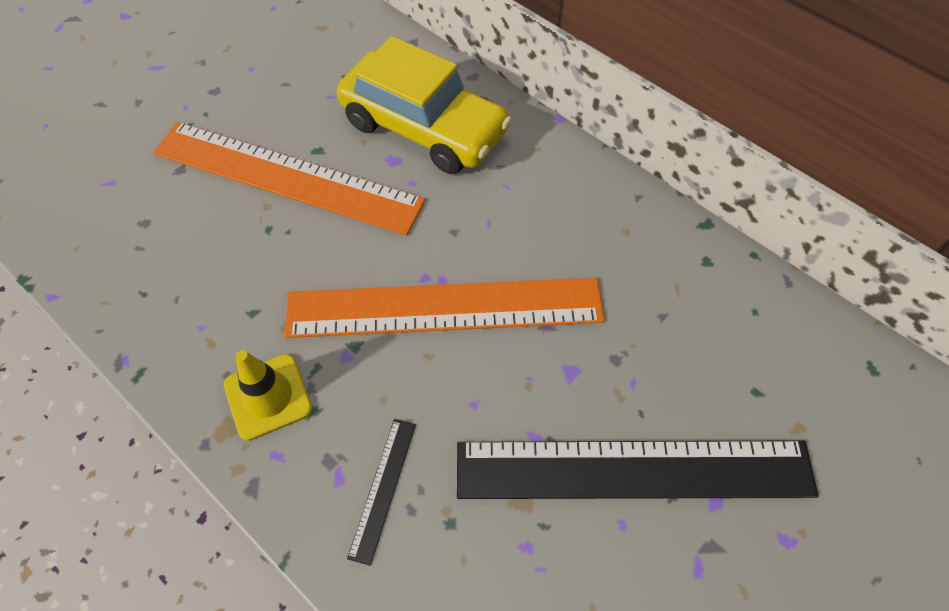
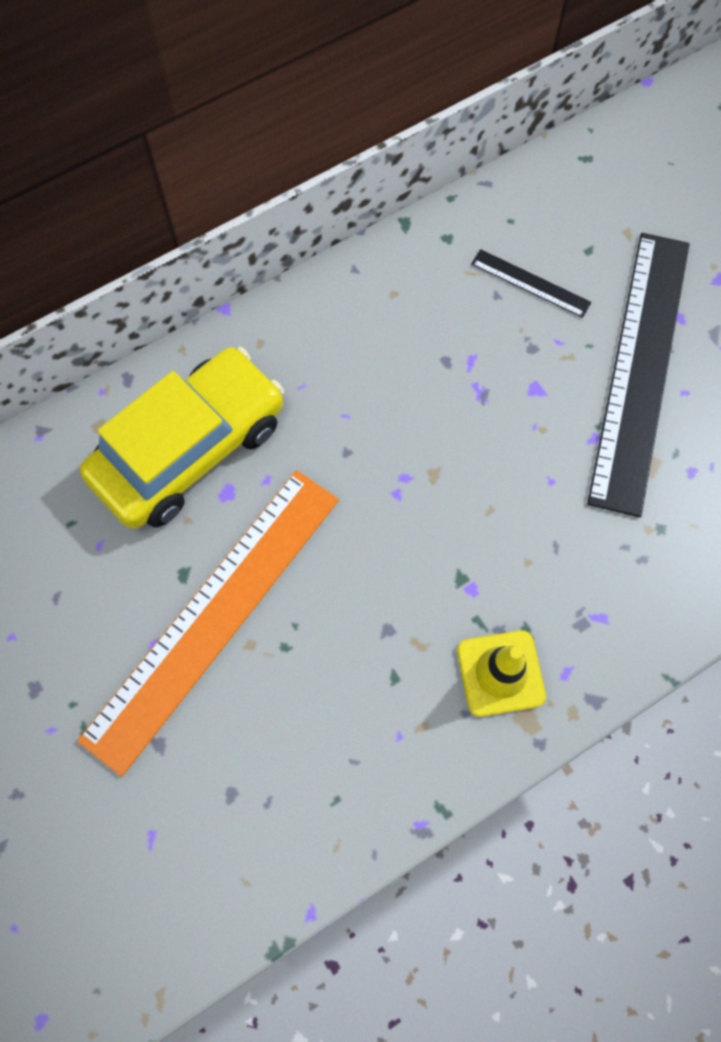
camera: 75 degrees left, 10 degrees up
orange ruler [284,277,605,338] -> none
black ruler [347,419,416,566] -> black ruler moved to [471,249,592,318]

